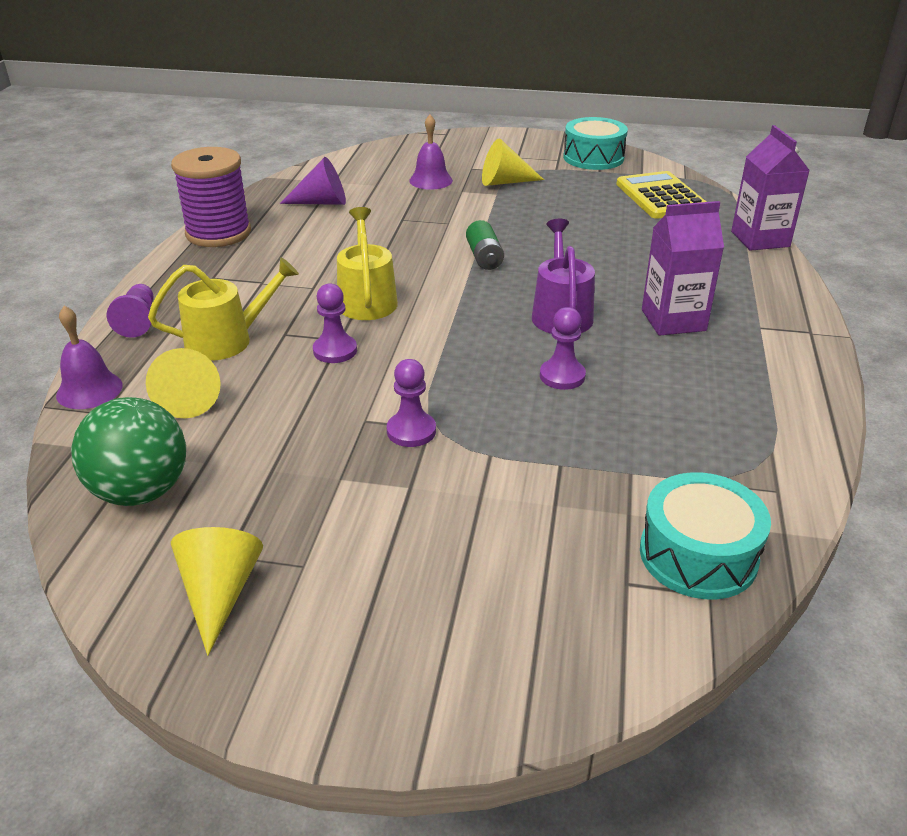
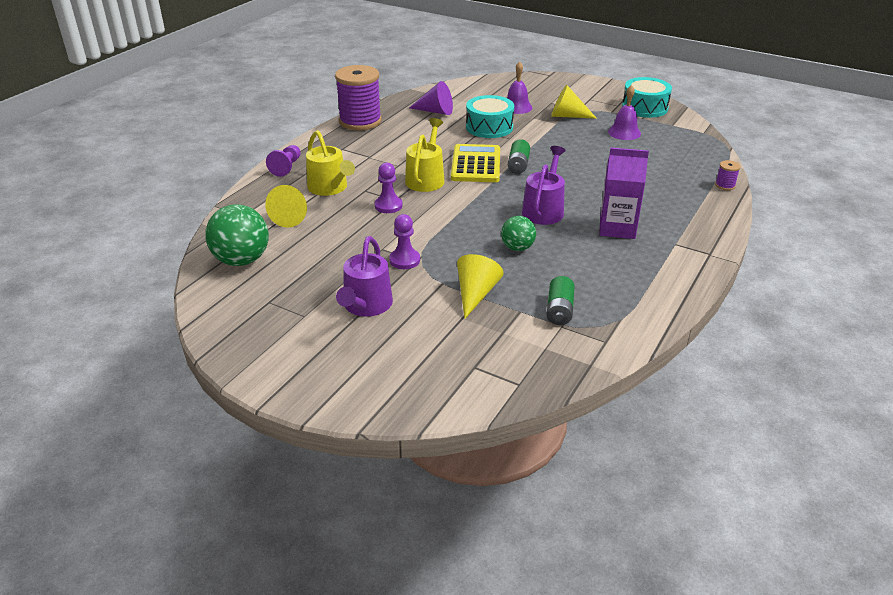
camera: 20 degrees right, 0 degrees up
purple bell [56,306,123,409] -> purple bell moved to [608,85,641,140]
yellow watering can [148,257,299,360] -> yellow watering can turned 60 degrees clockwise [306,130,355,196]
yellow cone [171,527,263,656] -> yellow cone moved to [457,254,504,319]
purple pawn [540,307,586,390] -> green ball [501,216,536,251]
yellow calculator [616,171,706,219] -> yellow calculator moved to [451,144,500,182]
turquoise drum [640,472,771,599] -> turquoise drum moved to [466,95,514,138]
purple carton [731,125,810,251] -> purple spool [715,160,740,190]
none -> purple watering can [336,236,393,317]
none -> green battery [547,276,575,325]

